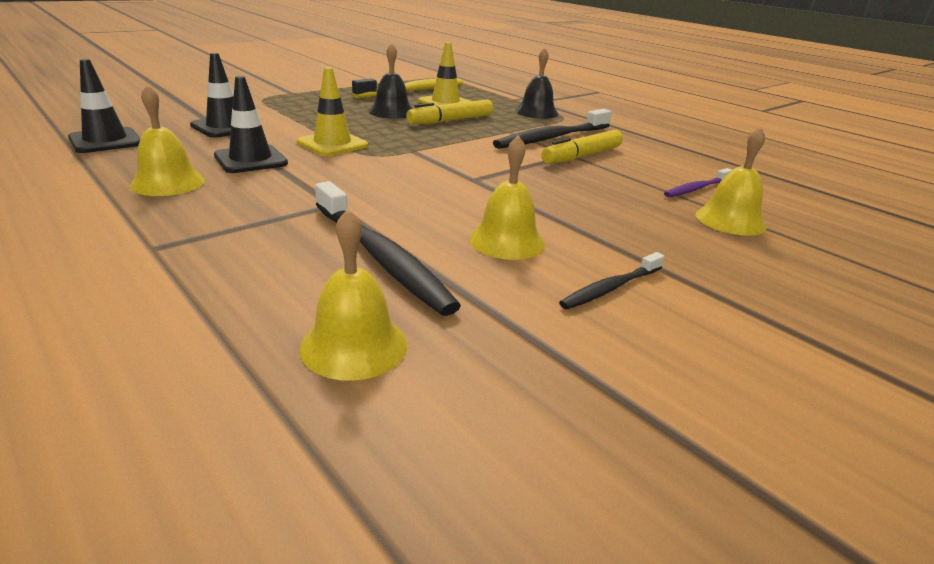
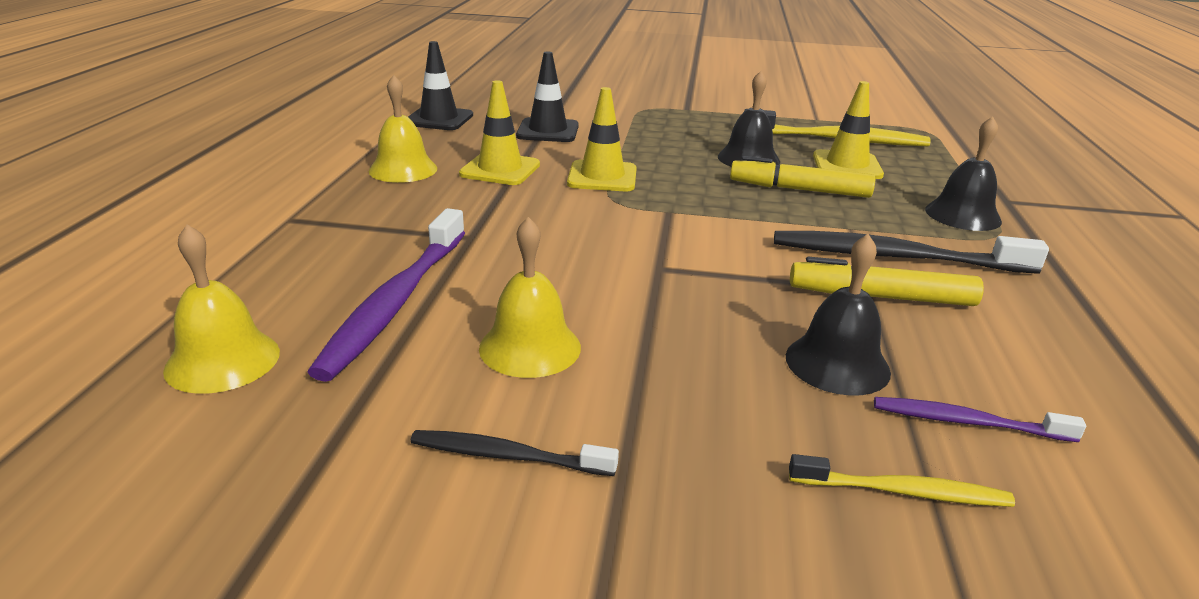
camera: 50 degrees right, 0 degrees up
black traffic cone [214,76,288,173] -> yellow traffic cone [459,80,540,185]
black toothbrush [315,181,461,316] -> purple toothbrush [307,208,465,382]
yellow bell [695,126,766,236] -> yellow toothbrush [789,454,1015,507]
none -> black bell [786,234,891,395]

